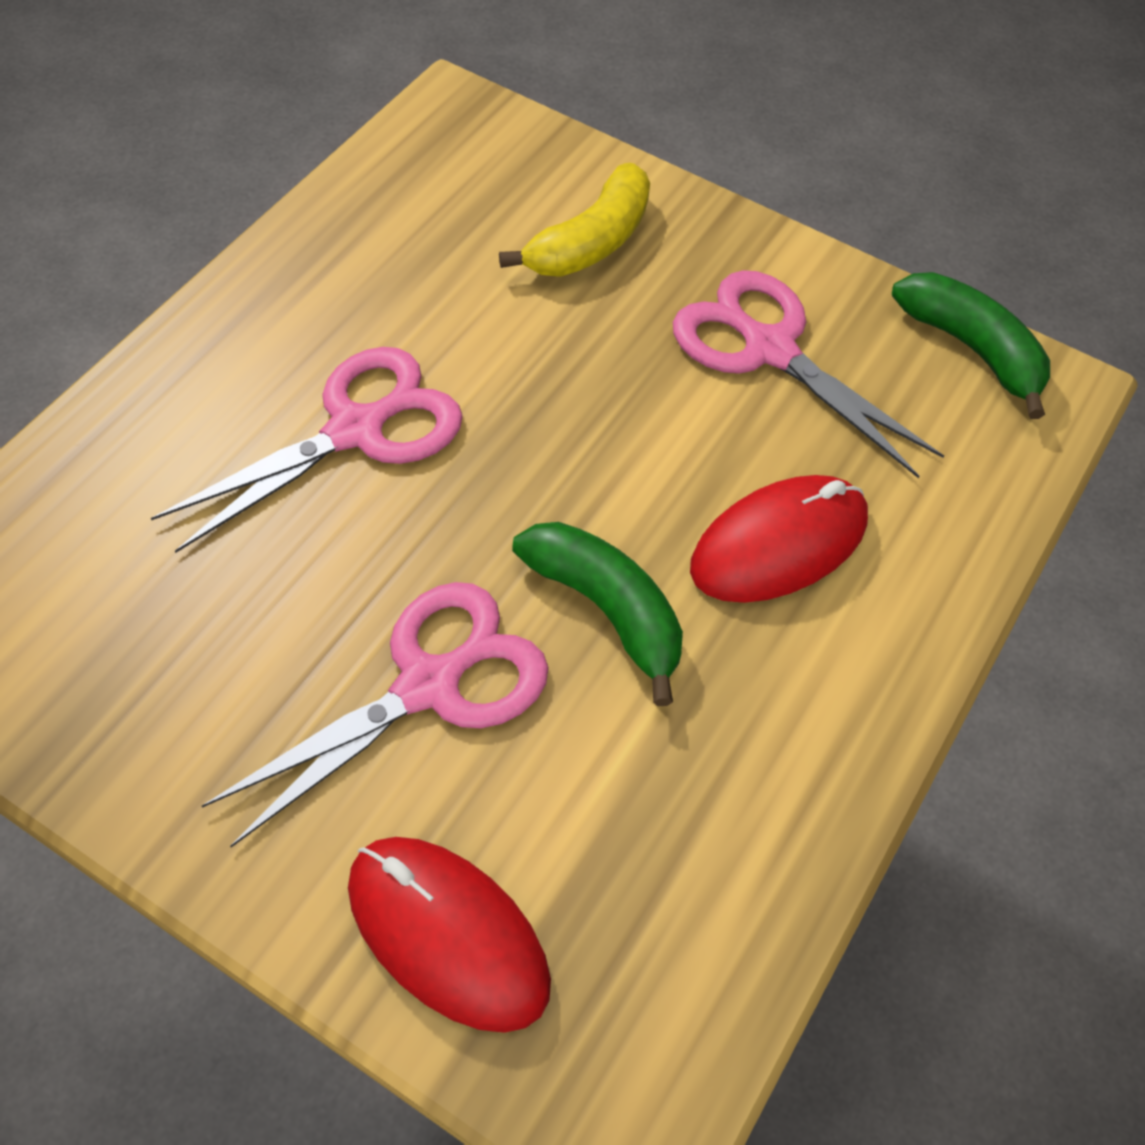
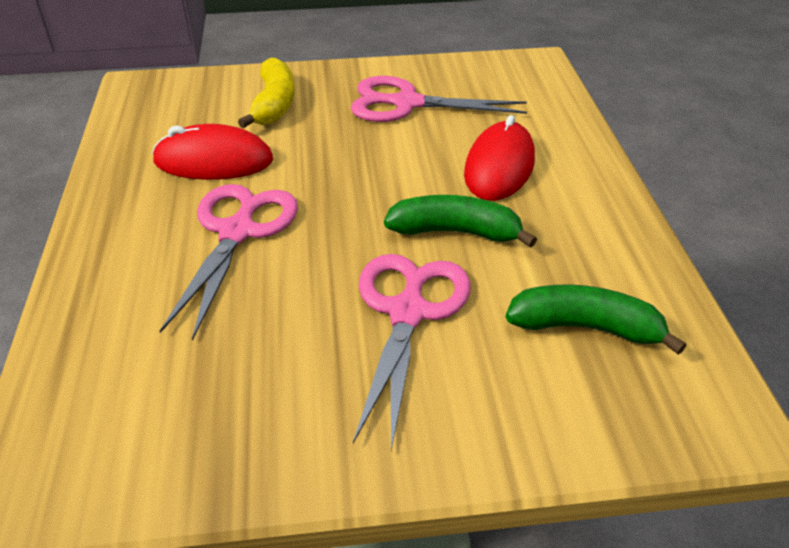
camera: 35 degrees left, 15 degrees down
red mouse [348,837,551,1033] -> red mouse moved to [152,124,273,180]
green banana [892,272,1050,419] -> green banana moved to [506,284,686,355]

